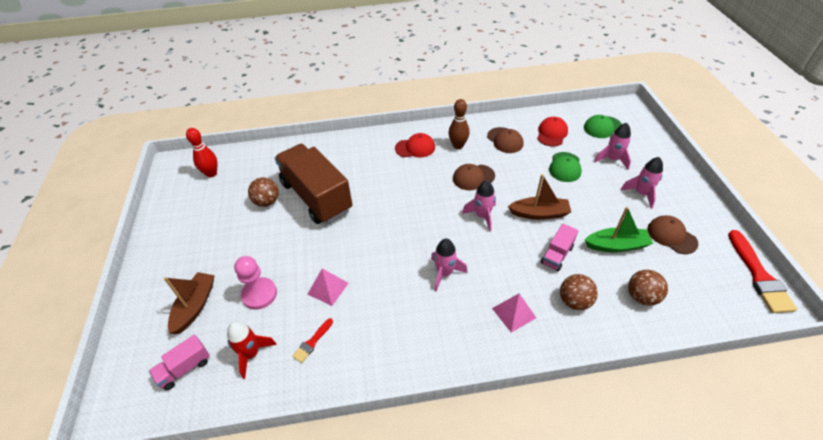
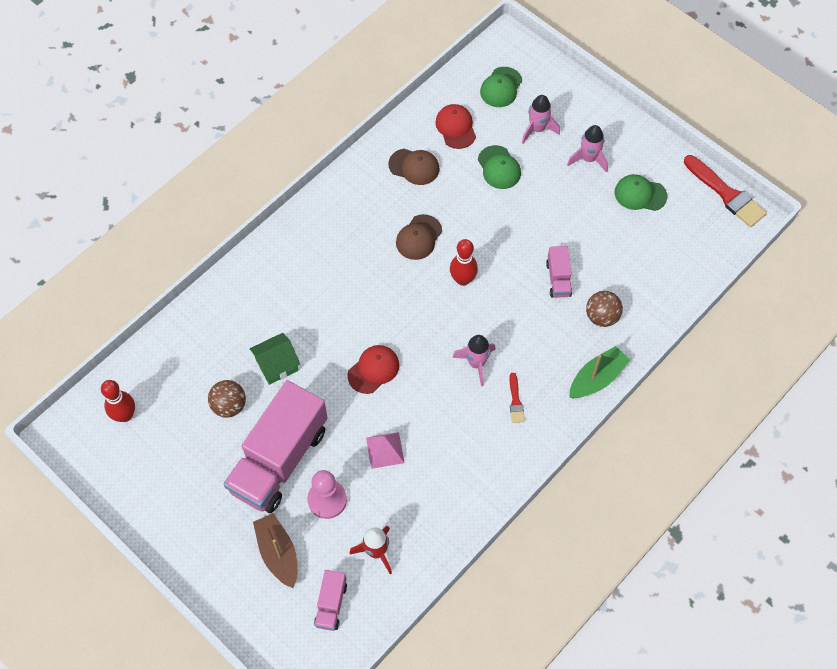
camera: 40 degrees left, 15 degrees up
brown truck [274,144,352,224] -> green house [250,333,300,385]
red brush [292,318,333,363] -> red brush moved to [509,373,525,423]
red cap [395,133,435,157] -> red cap moved to [347,345,399,394]
brown bowling pin [448,99,470,149] -> none
pink rocket [462,180,496,232] -> red bowling pin [450,239,478,286]
pink pyramid [492,293,536,333] -> none
brown boat [508,174,571,220] -> none
green boat [585,207,653,252] -> green boat moved to [569,346,630,398]
brown ball [628,270,668,306] -> none
brown cap [647,215,698,254] -> green cap [615,174,667,211]
none -> pink truck [224,380,328,513]

